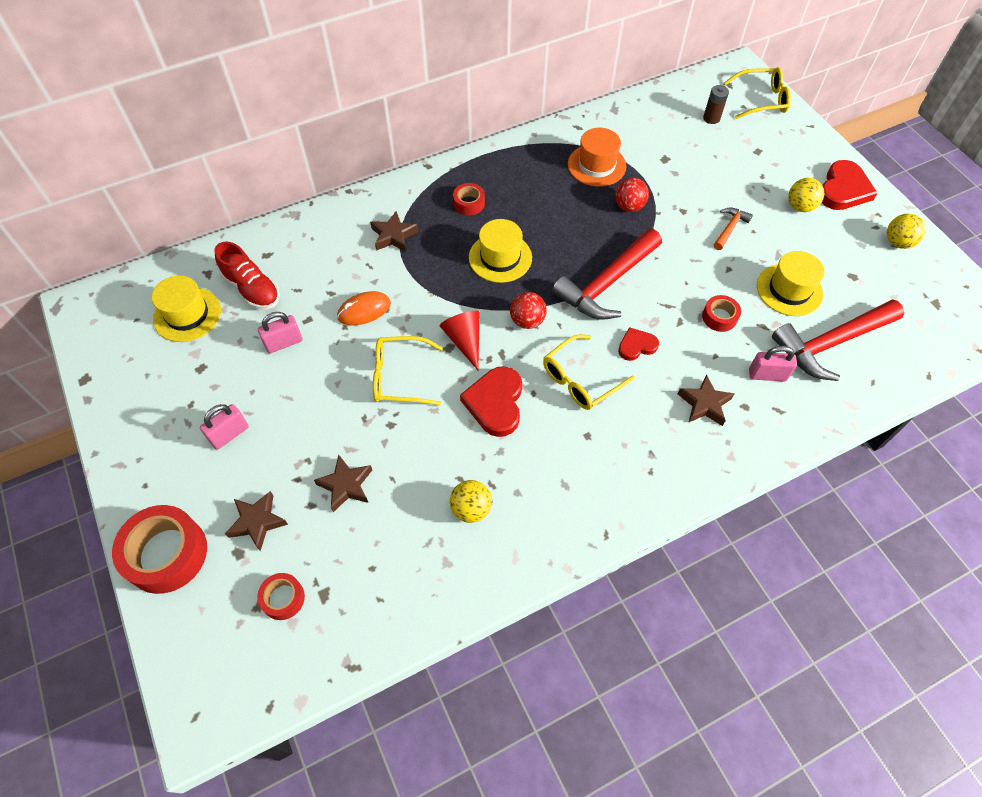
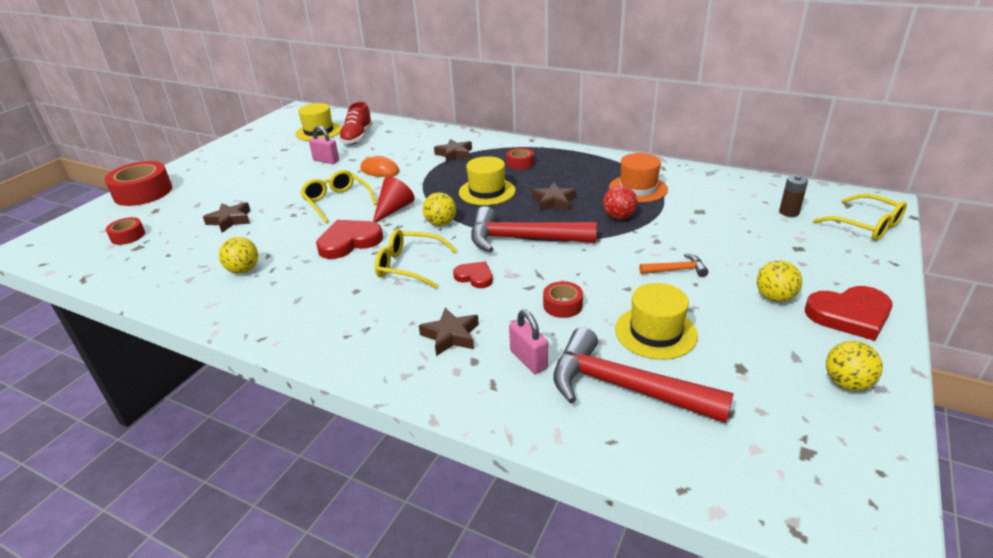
camera: 55 degrees right, 25 degrees down
pink padlock [200,404,249,450] -> none
brown star [225,491,288,551] -> brown star moved to [532,183,577,211]
red ball [510,292,547,329] -> yellow ball [423,192,456,226]

